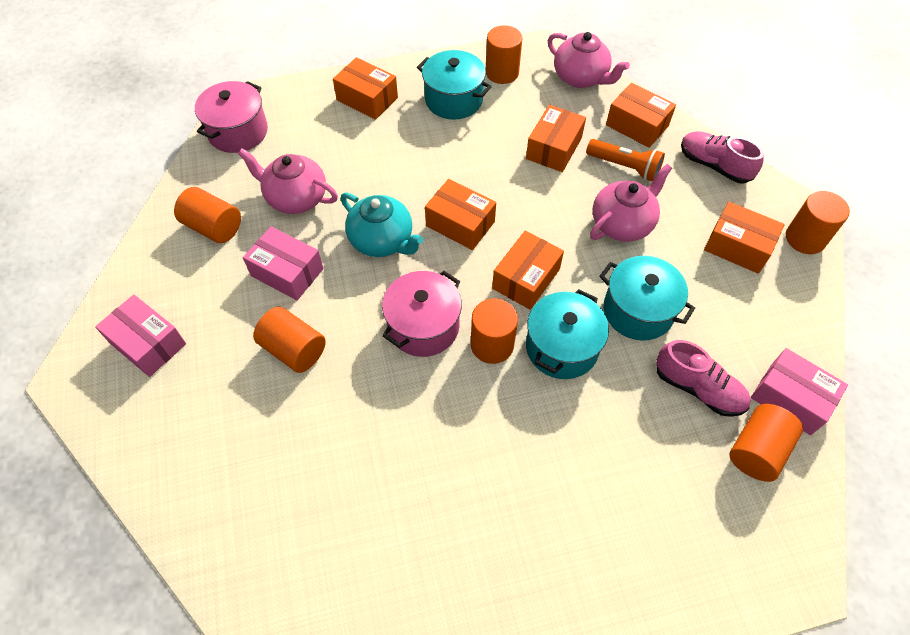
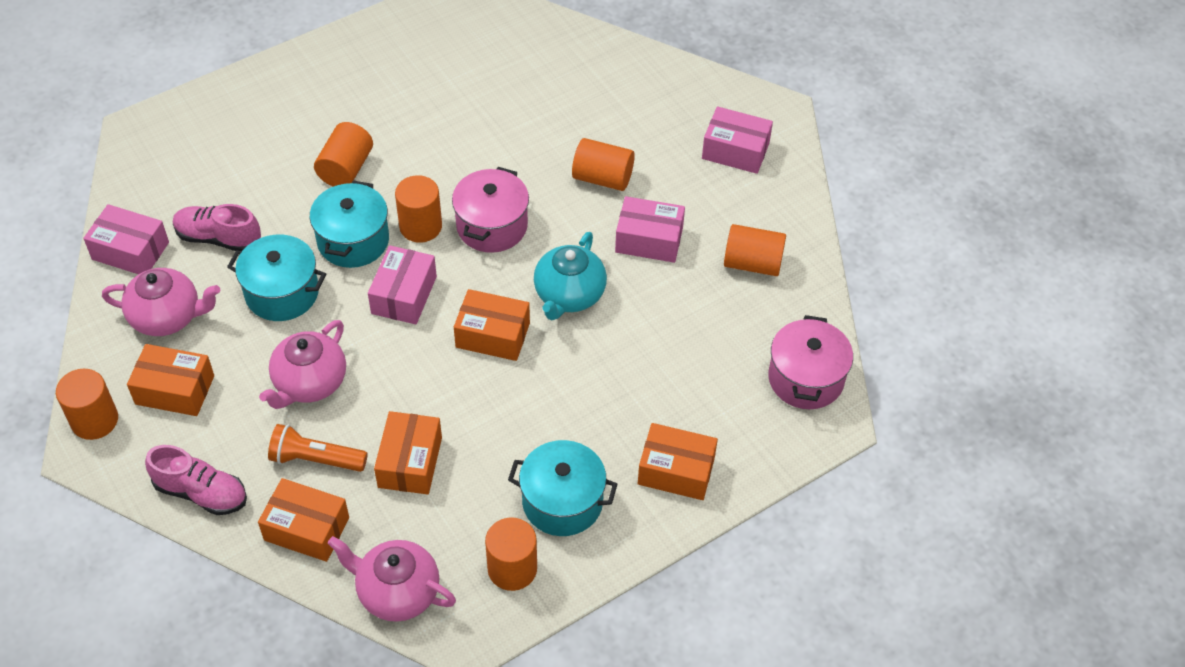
camera: 160 degrees right, 5 degrees down
pink teapot [238,148,338,214] -> pink teapot moved to [102,268,220,336]
turquoise teapot [341,193,423,257] -> turquoise teapot turned 90 degrees counterclockwise [534,232,607,320]
orange box [492,231,564,310] -> pink box [368,245,437,324]
orange cylinder [729,404,803,482] -> orange cylinder moved to [314,122,373,187]

